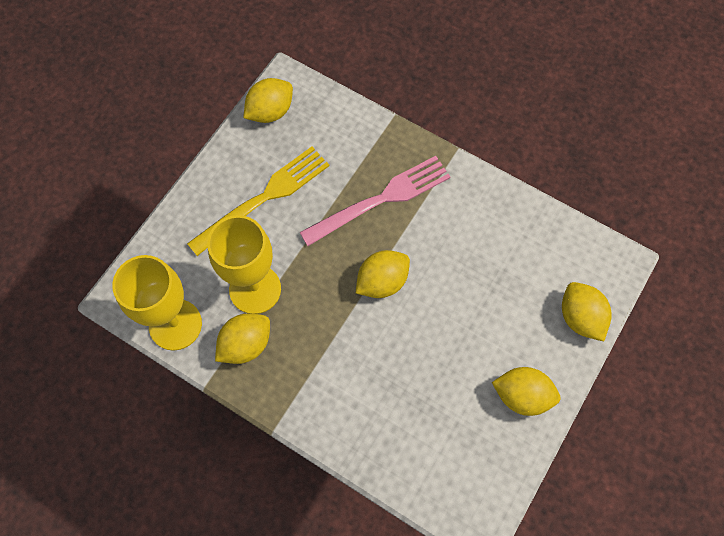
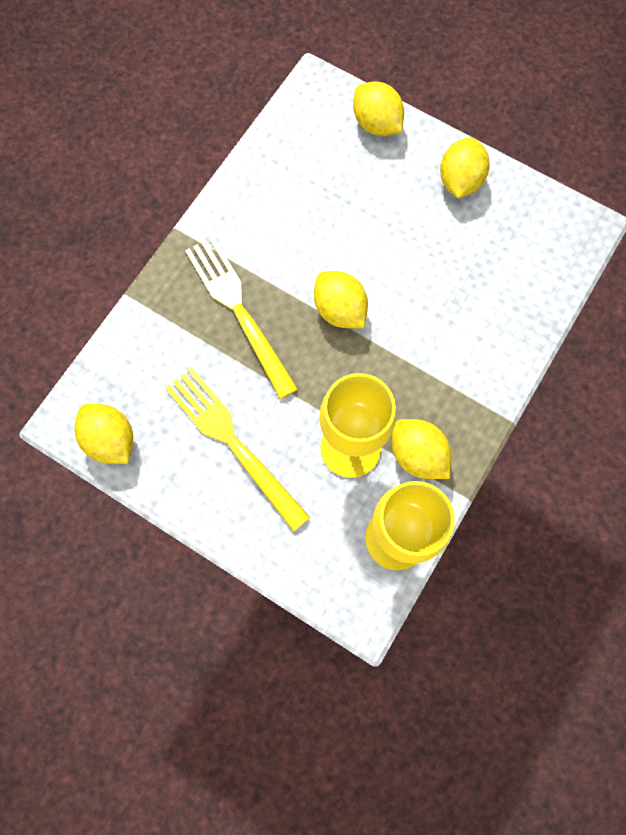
camera: 90 degrees left, 5 degrees up
pink fork [299,156,450,246] -> yellow fork [185,236,298,399]
yellow lemon [562,282,612,341] -> yellow lemon turned 75 degrees clockwise [353,82,404,136]

